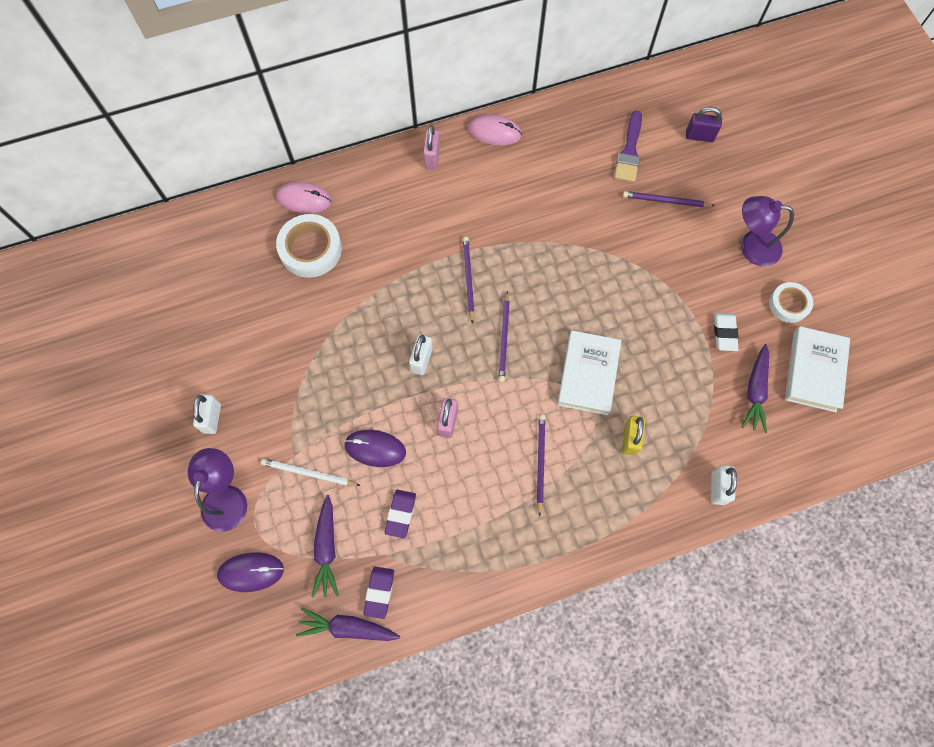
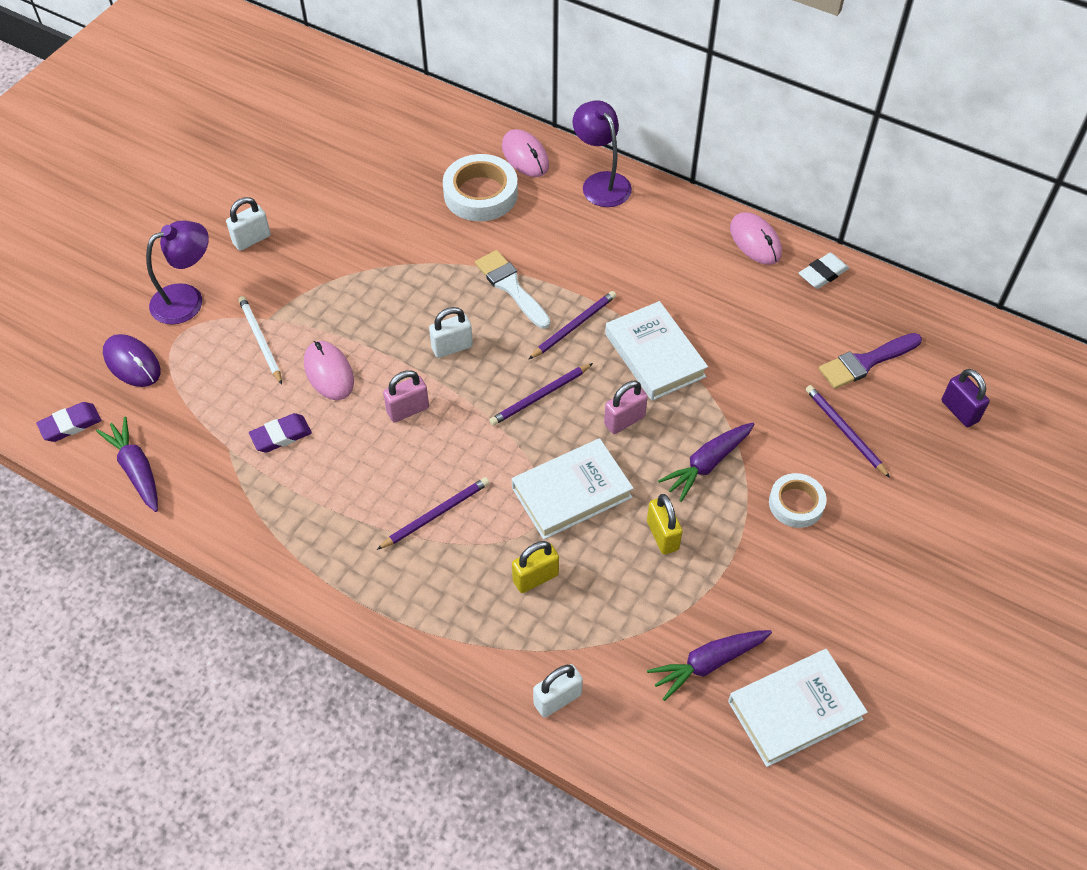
camera: 50 degrees right, 15 degrees down
purple carrot [311,495,339,598] -> purple carrot moved to [658,423,754,502]
purple mouse [344,430,406,467] -> pink mouse [304,341,354,400]
purple eraser [364,567,394,619] -> purple eraser moved to [36,402,101,442]
pink padlock [423,125,440,169] -> pink padlock moved to [604,381,648,434]
white eraser [714,313,739,351] -> white eraser moved to [799,253,849,289]
purple lamp [741,196,794,266] -> purple lamp moved to [572,100,632,207]
white tape [769,282,813,323] -> white tape moved to [769,473,827,528]
none -> white brush [475,250,550,329]
none -> white book [605,301,708,401]
none -> yellow padlock [647,494,683,554]

